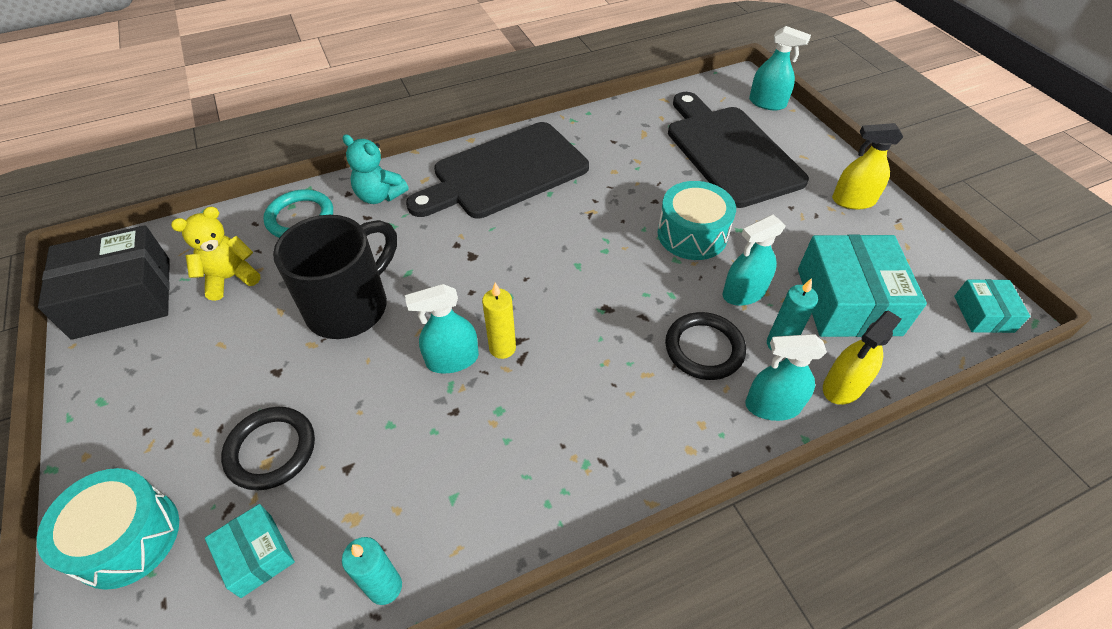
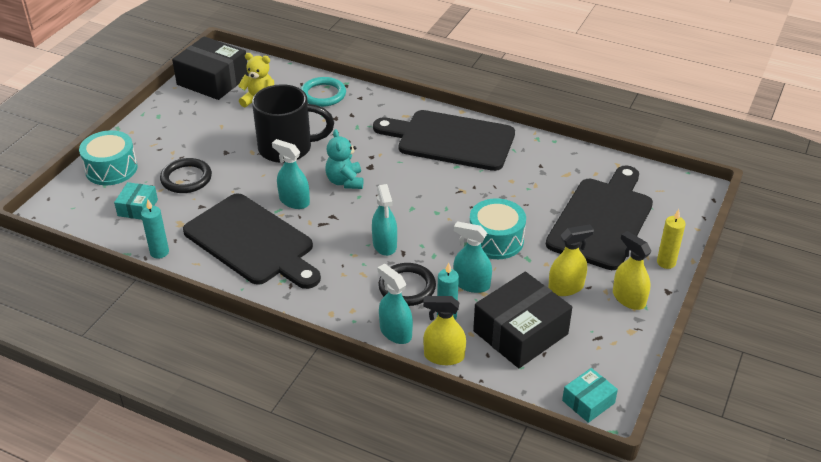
camera: 50 degrees right, 10 degrees down
turquoise teddy bear [342,134,409,204] -> turquoise teddy bear moved to [325,129,363,189]
yellow candle [482,283,516,359] -> yellow candle moved to [657,209,686,269]
turquoise spray bottle [749,26,811,111] -> turquoise spray bottle moved to [372,184,397,256]
turquoise box [798,234,927,337] -> black box [473,272,572,368]
none -> black cutting board [183,193,321,289]
none -> yellow spray bottle [548,224,594,296]

